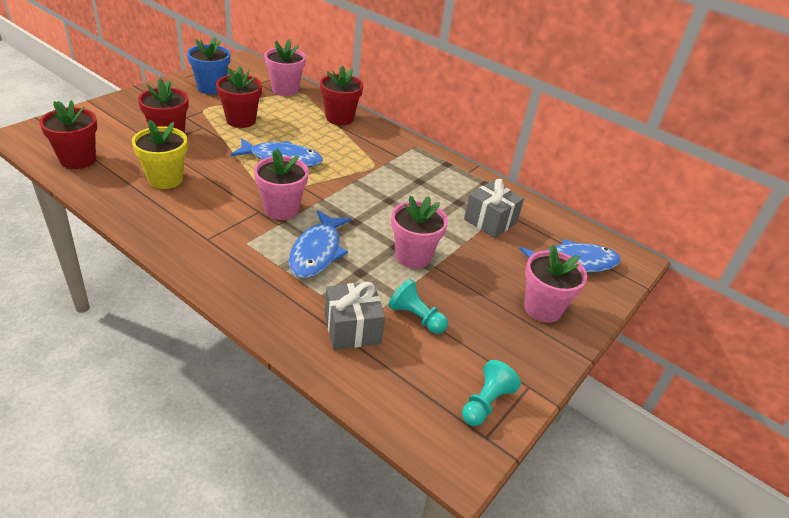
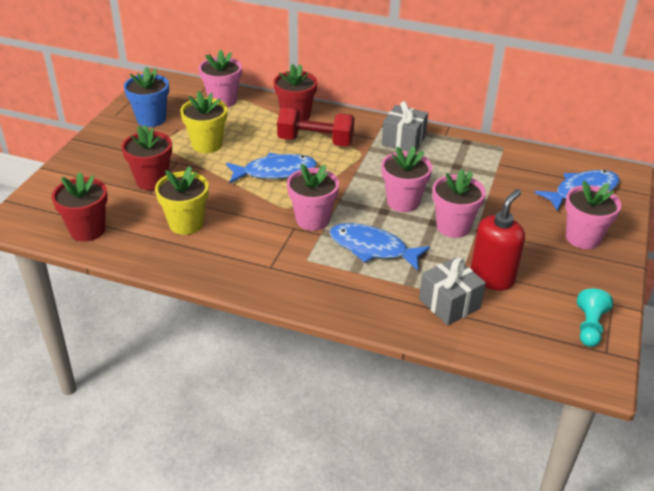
camera: 15 degrees left, 0 degrees up
red flower pot [216,66,262,128] -> yellow flower pot [180,91,227,153]
blue fish [289,210,351,278] -> blue fish turned 120 degrees clockwise [329,223,430,271]
turquoise pawn [388,279,448,334] -> red soap dispenser [471,189,525,290]
grey gift [464,179,524,238] -> grey gift moved to [382,101,428,152]
none -> red dumbbell [277,107,354,147]
none -> pink flower pot [381,146,432,212]

